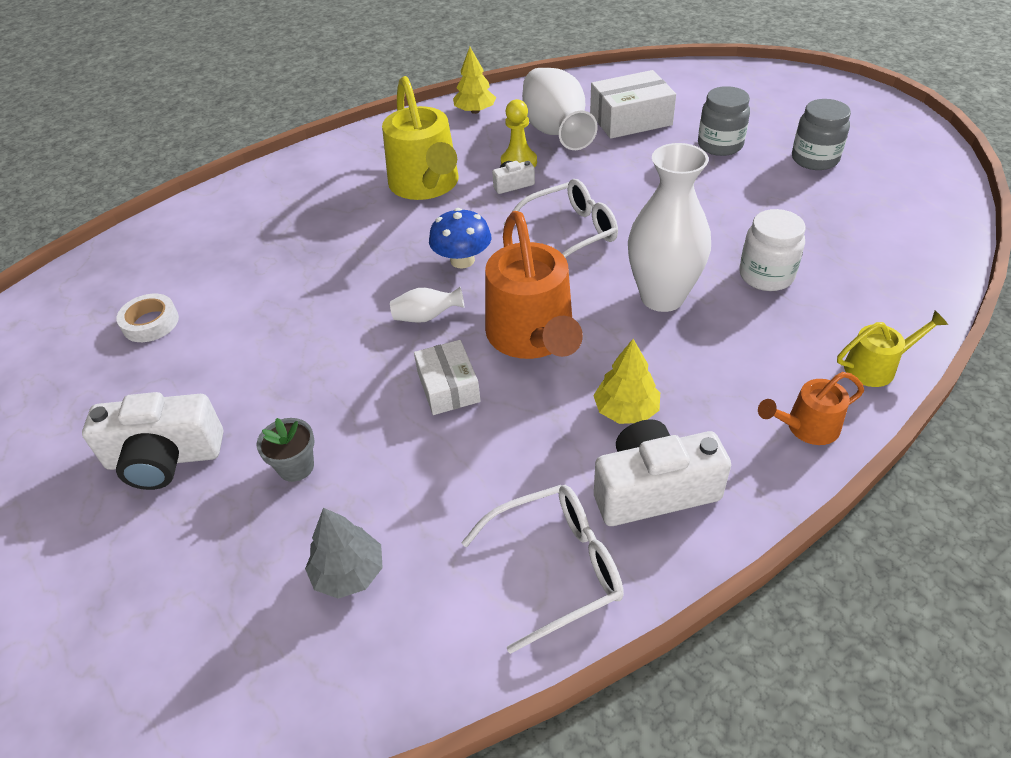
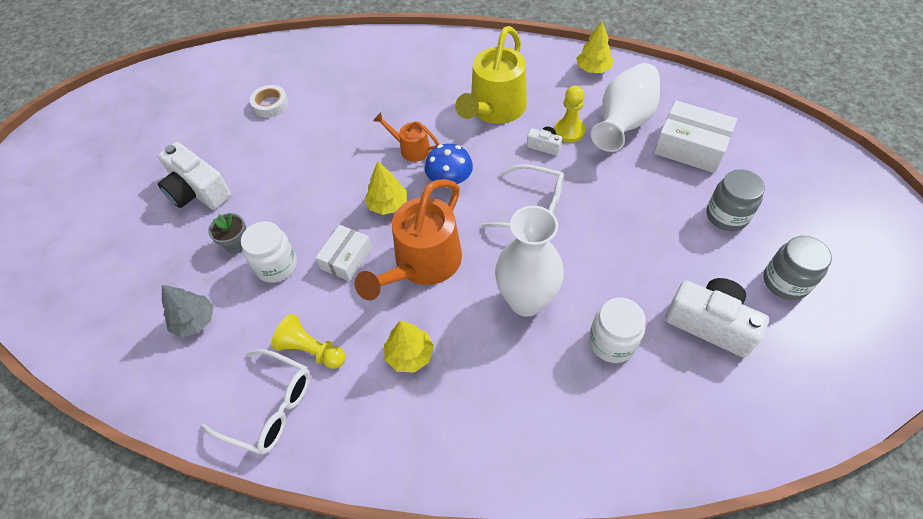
camera: 45 degrees right, 10 degrees up
white vase [390,287,464,323] -> yellow tree [365,161,407,215]
white camera [594,419,731,526] -> white camera moved to [665,278,769,358]
orange watering can [758,372,864,445] -> orange watering can moved to [373,112,439,162]
yellow watering can [837,311,948,387] -> none
none -> white jar [241,221,297,283]
none -> yellow pawn [271,314,345,369]

